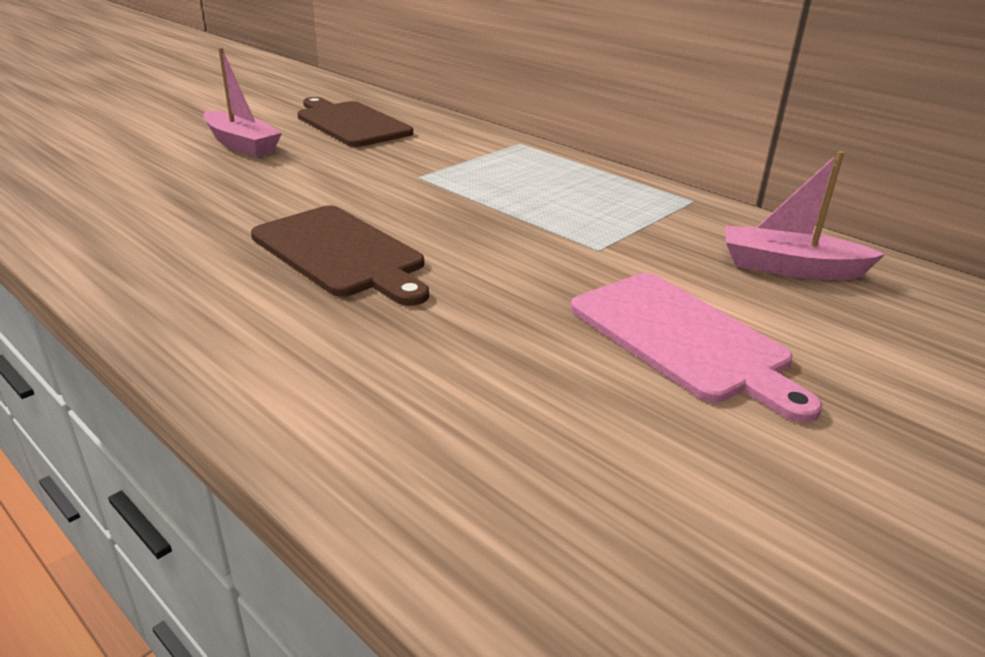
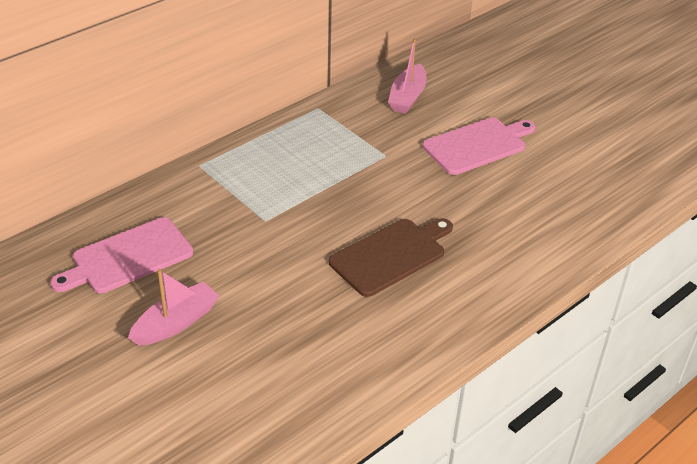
camera: 85 degrees left, 10 degrees up
brown cutting board [297,97,413,147] -> pink cutting board [50,217,193,293]

